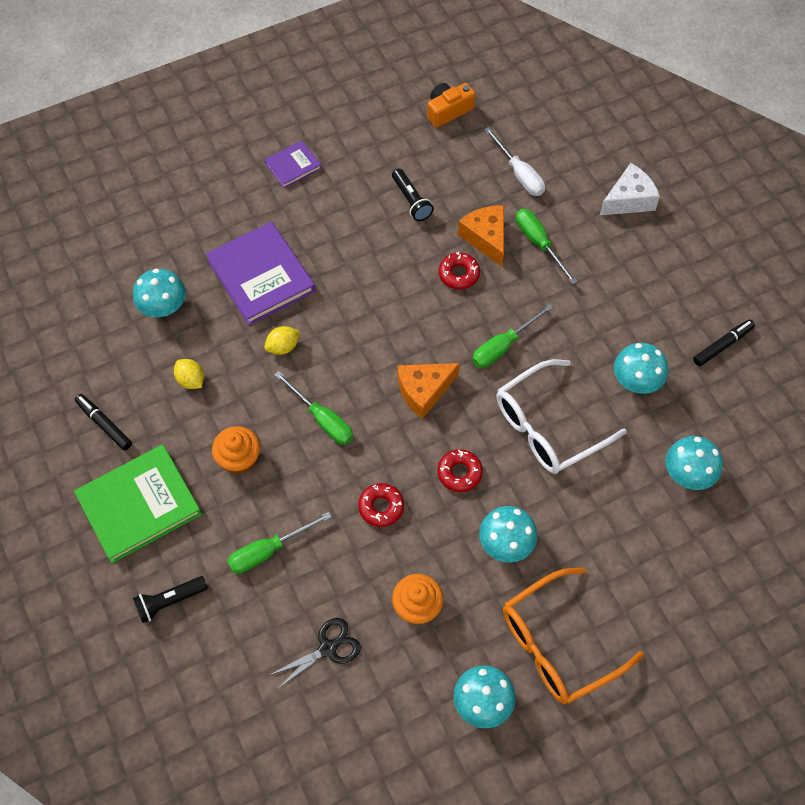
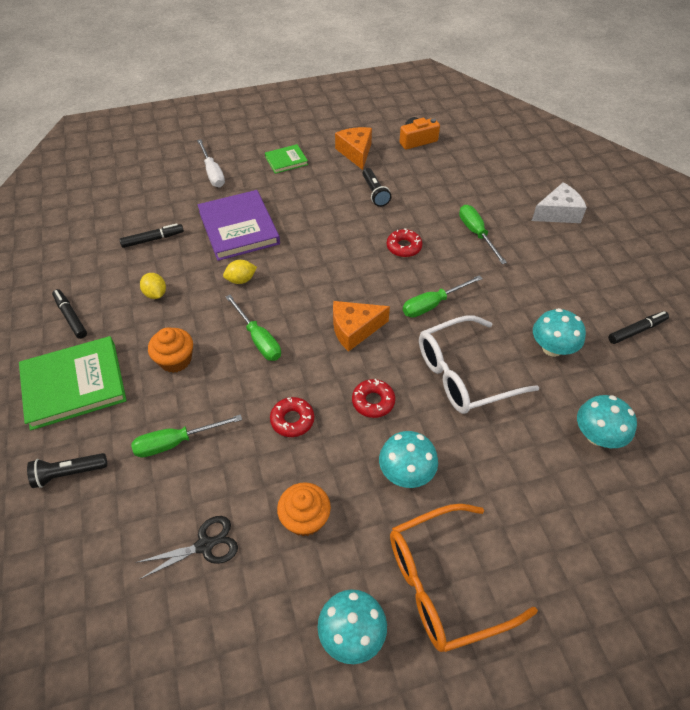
camera: 10 degrees right, 10 degrees down
turquoise mushroom [133,269,186,317] -> black marker [119,223,184,248]
purple book [265,140,321,188] -> green book [265,144,308,174]
orange cheese [458,205,504,267] -> orange cheese moved to [335,127,372,170]
white screwdriver [484,127,545,196] -> white screwdriver moved to [197,139,225,187]

